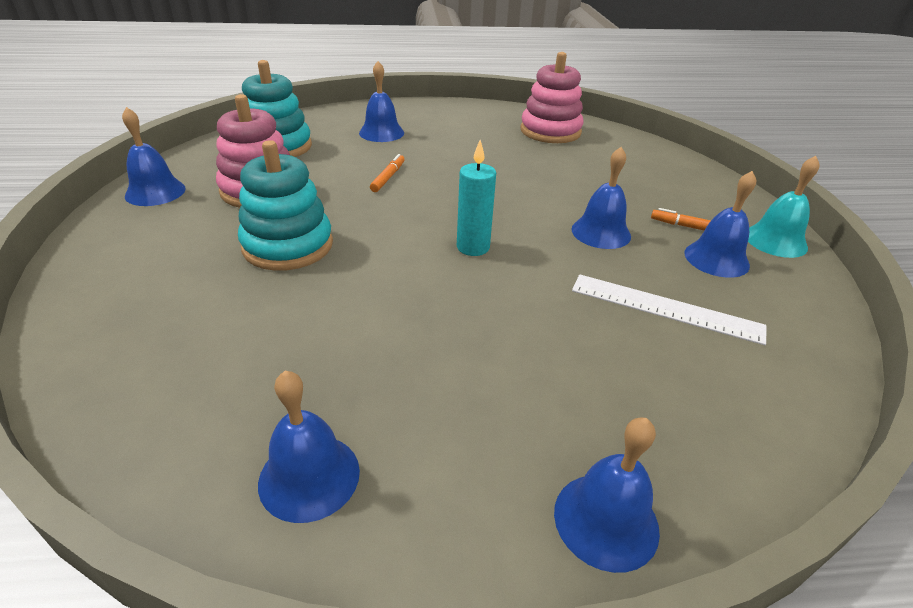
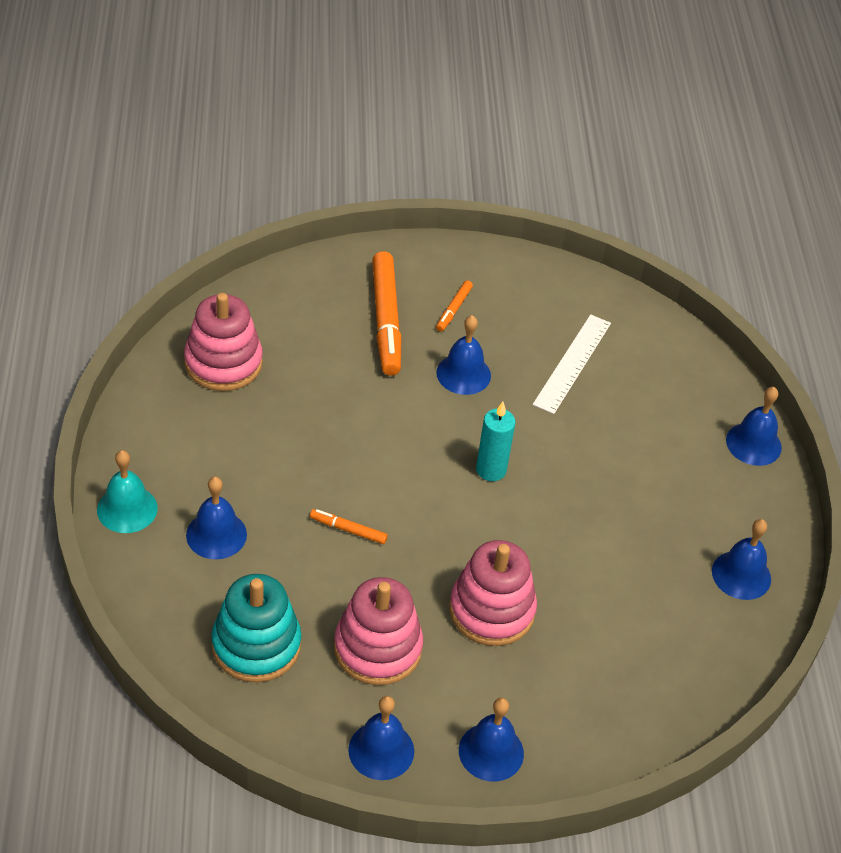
camera: 90 degrees left, 10 degrees up
turquoise stacking toy [238,140,333,271] -> pink stacking toy [449,540,537,646]
blue bell [684,171,756,278] -> blue bell moved to [459,698,524,782]
turquoise bell [748,156,820,258] -> turquoise bell moved to [97,450,158,533]
none -> orange marker [372,251,401,376]

